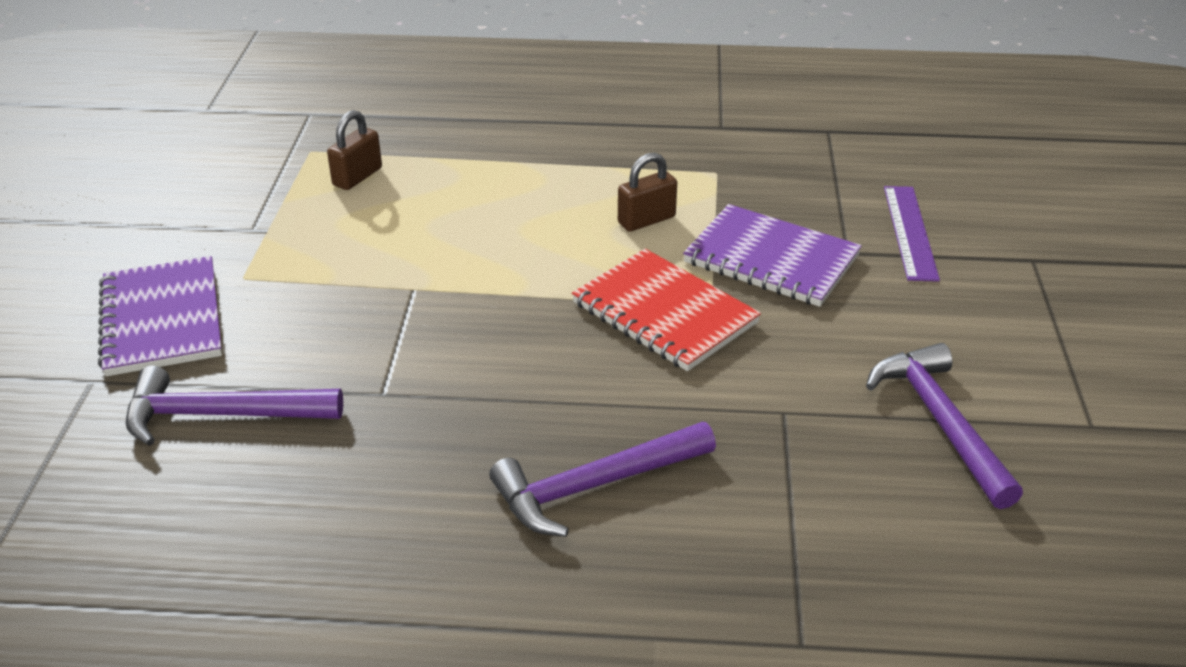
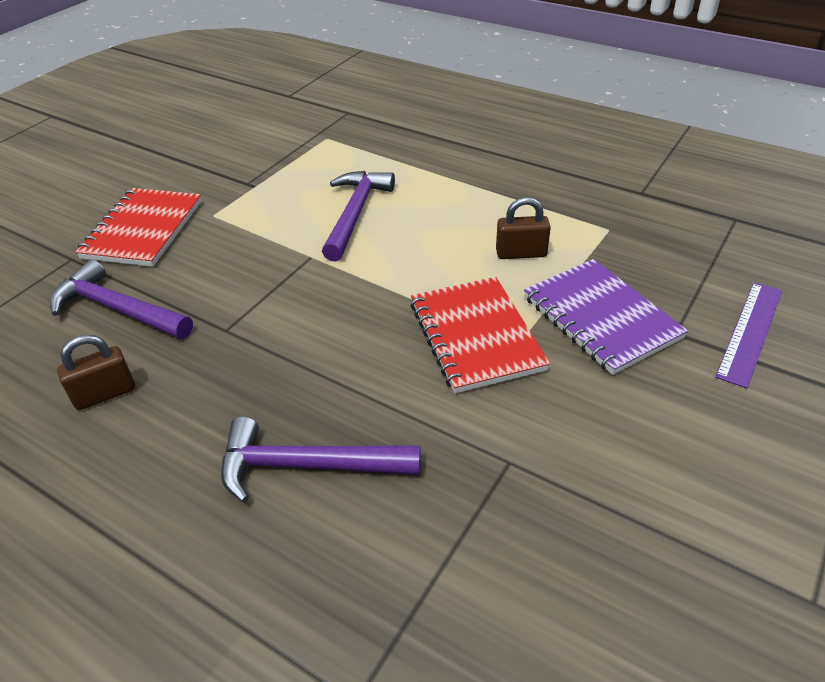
camera: 30 degrees right, 5 degrees up
purple notebook [98,256,222,376] -> red notebook [75,188,202,267]
brown padlock [327,110,382,190] -> brown padlock moved to [57,335,135,410]
purple hammer [866,343,1023,509] -> purple hammer moved to [322,171,395,262]

